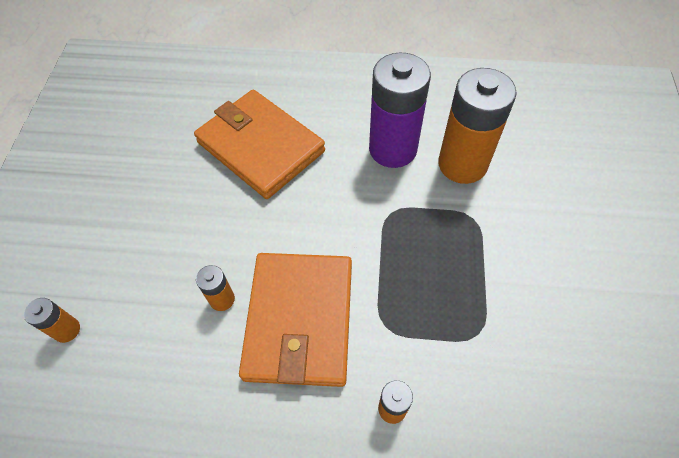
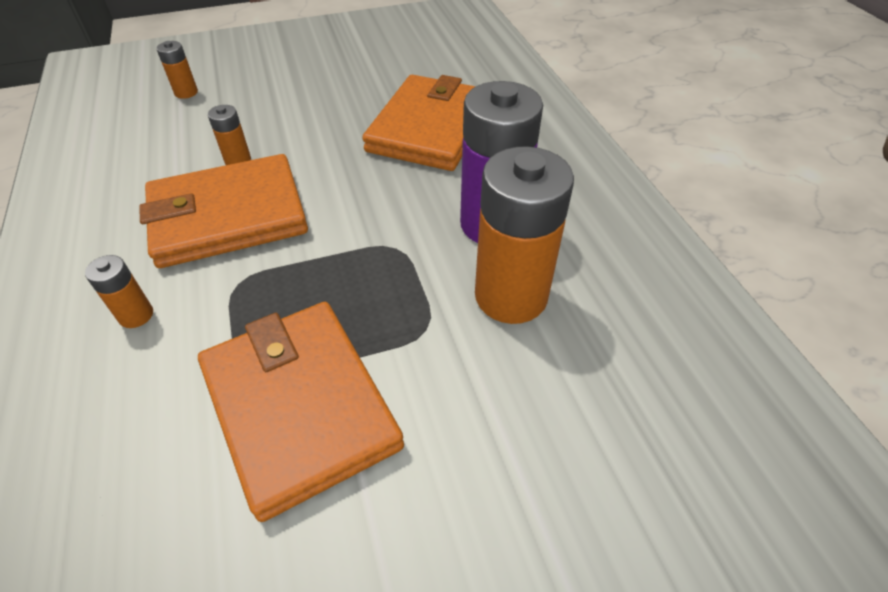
camera: 65 degrees right, 10 degrees down
none -> orange wallet [198,302,404,522]

